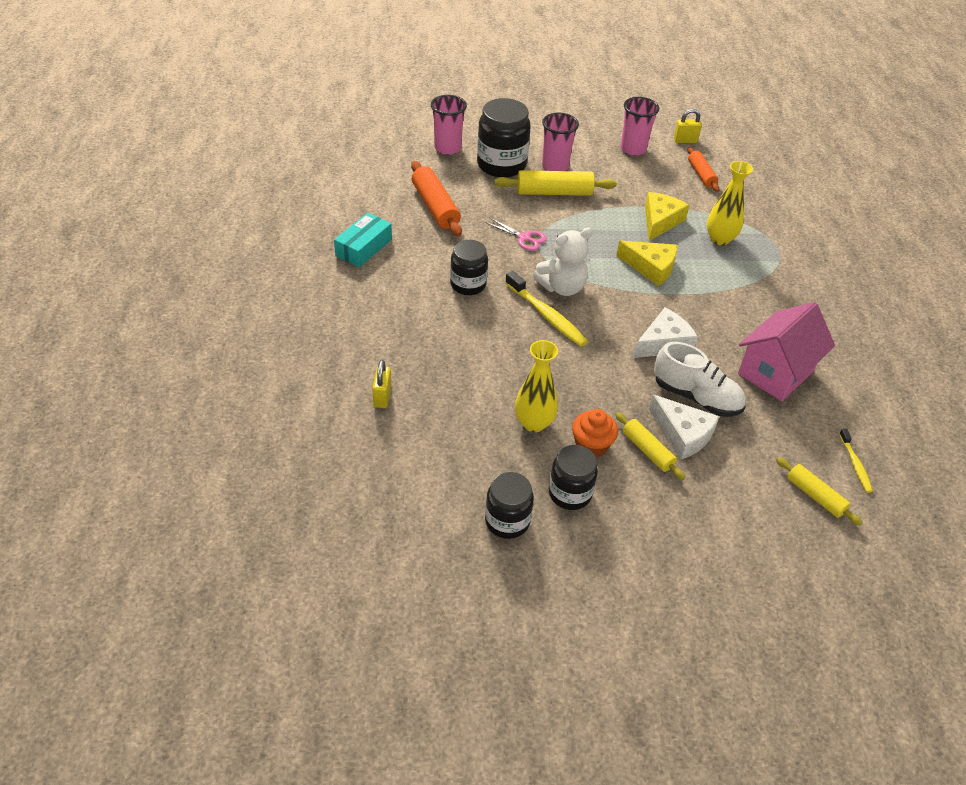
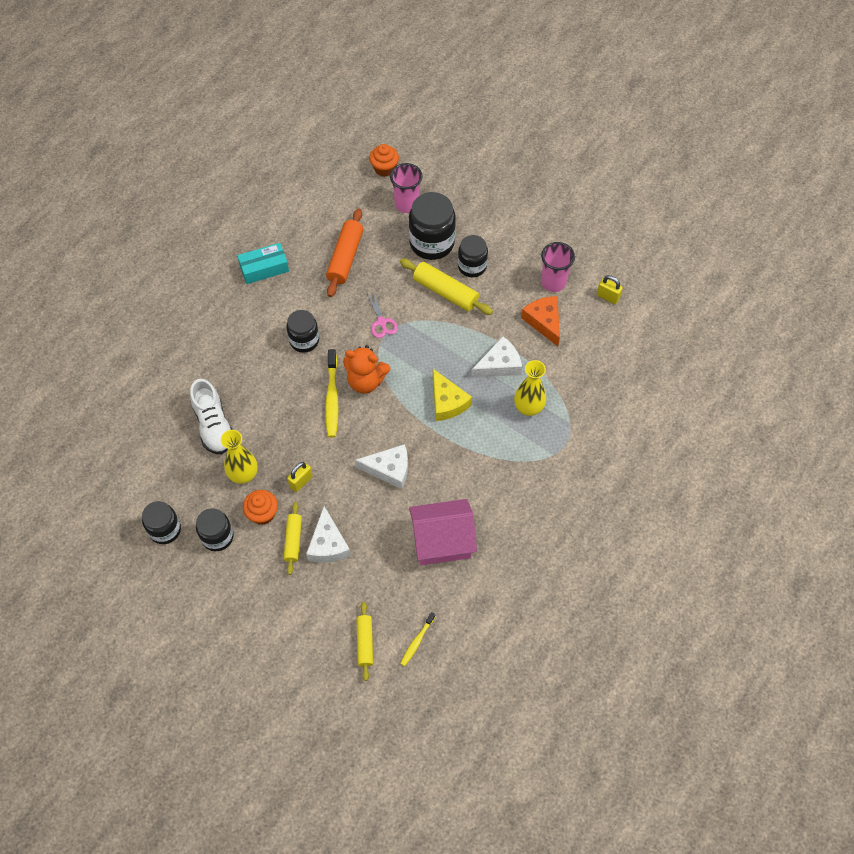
camera: 40 degrees right, 15 degrees up
yellow padlock [372,360,391,408] -> yellow padlock moved to [287,462,313,492]
white teddy bear [533,228,593,296] -> orange teddy bear [343,345,390,394]
pink cup [542,113,579,171] -> black jar [458,235,488,277]
yellow cheese [645,192,689,241] -> white cheese [471,336,522,378]
white shoe [654,342,746,417] -> white shoe moved to [190,379,233,454]
orange rolling pin [688,147,719,192] -> none
none -> orange cupcake [369,144,399,177]
none -> orange cheese [521,296,560,346]

